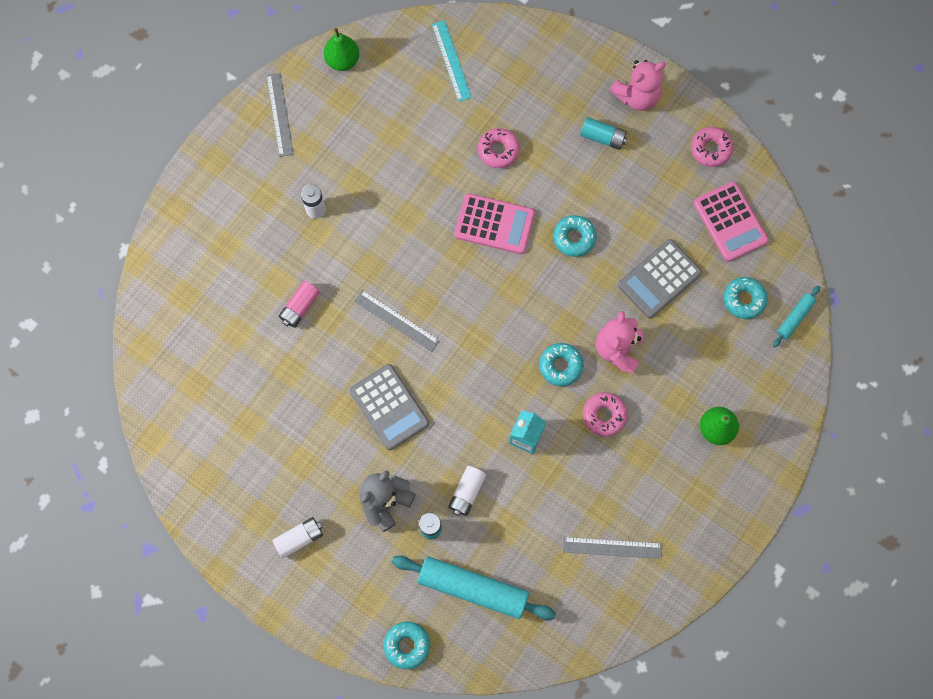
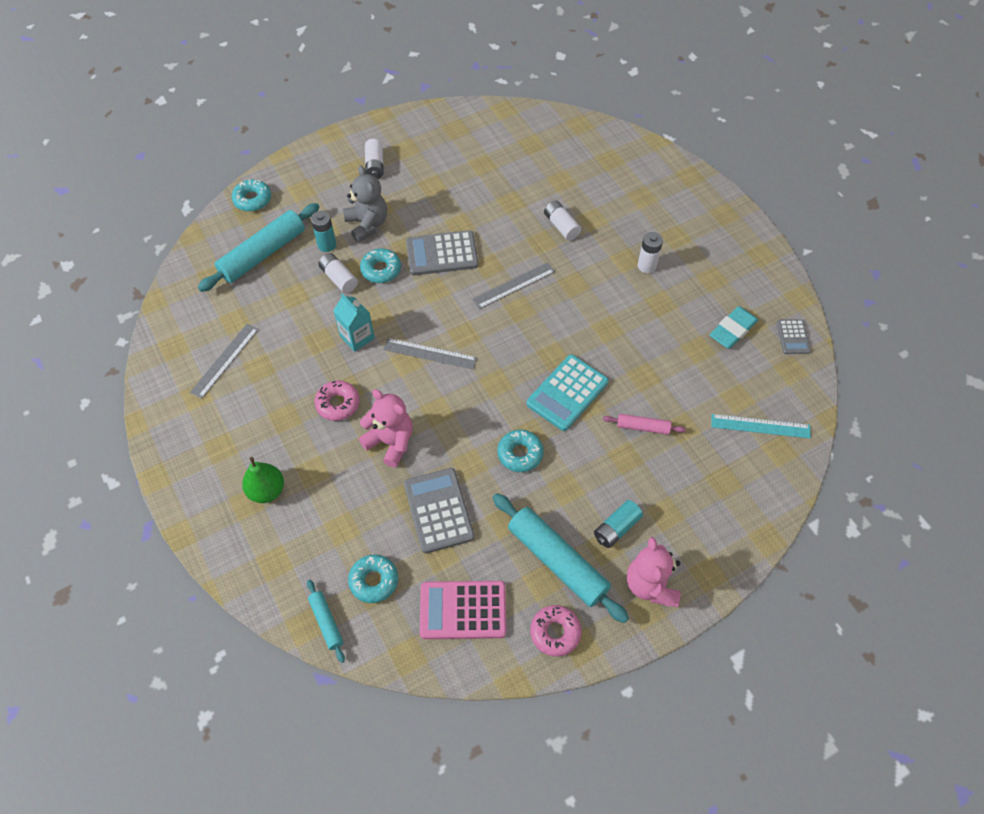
camera: 115 degrees right, 15 degrees down
grey ruler [266,73,294,157] -> grey ruler moved to [383,338,477,369]
pink battery [279,281,320,328] -> white battery [544,201,581,240]
green pear [324,28,359,71] -> grey calculator [777,319,811,354]
pink calculator [454,193,535,254] -> turquoise calculator [527,355,608,431]
pink donut [478,128,520,168] -> pink rolling pin [603,414,686,435]
turquoise donut [539,343,584,386] -> turquoise donut moved to [360,248,401,283]
none -> turquoise rolling pin [493,493,629,623]
none -> turquoise eraser [709,306,758,349]

